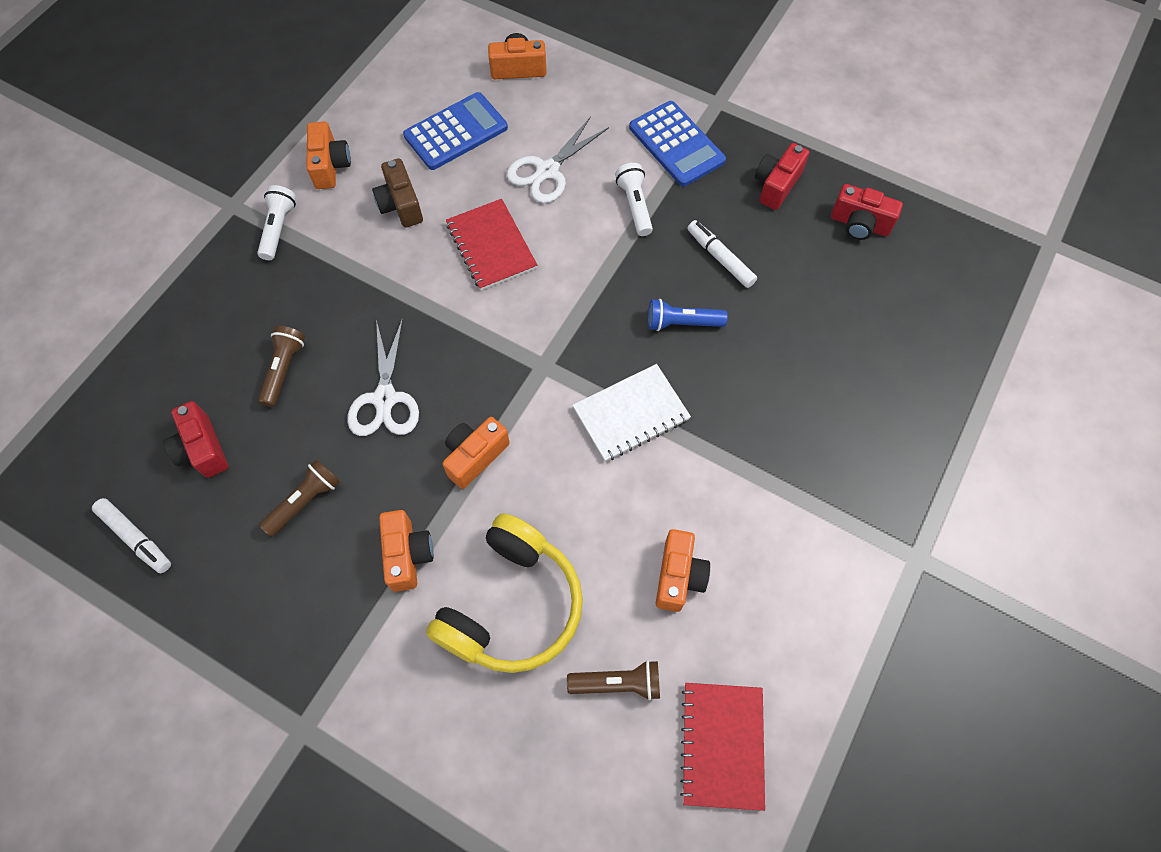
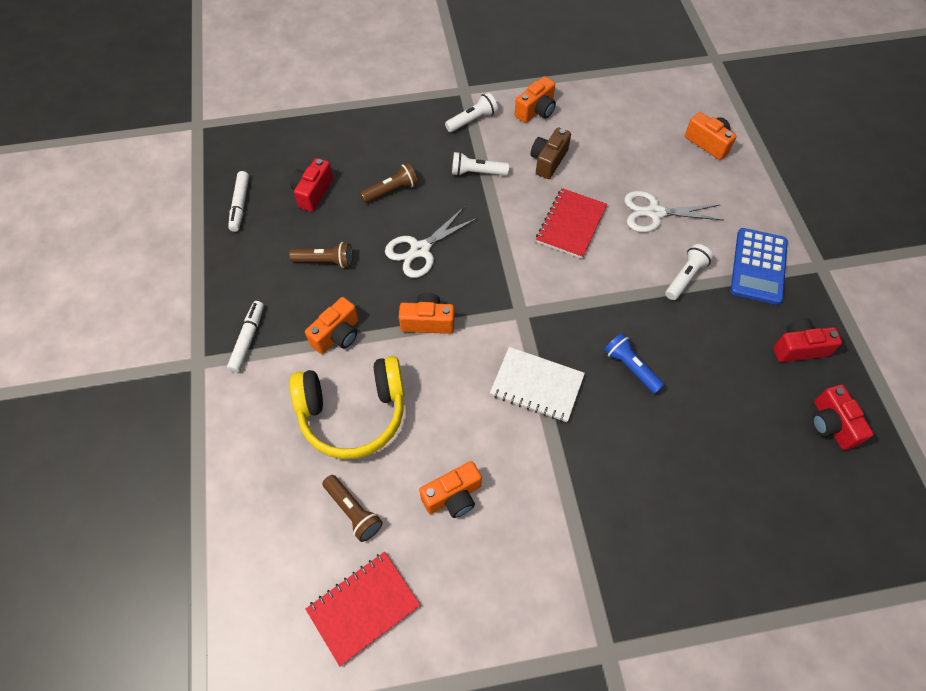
camera: 50 degrees right, 5 degrees down
blue calculator [403,92,508,170] -> none
white marker [687,220,757,288] -> white marker moved to [227,301,264,373]
none -> white flashlight [452,152,509,176]

